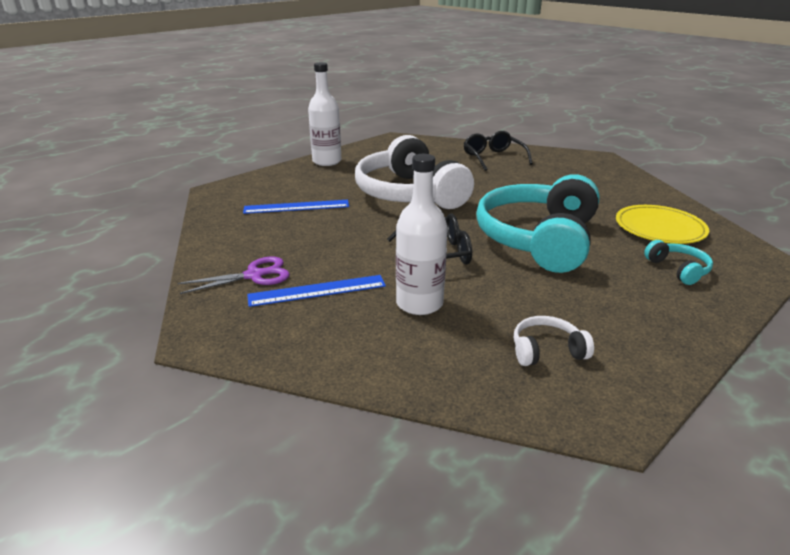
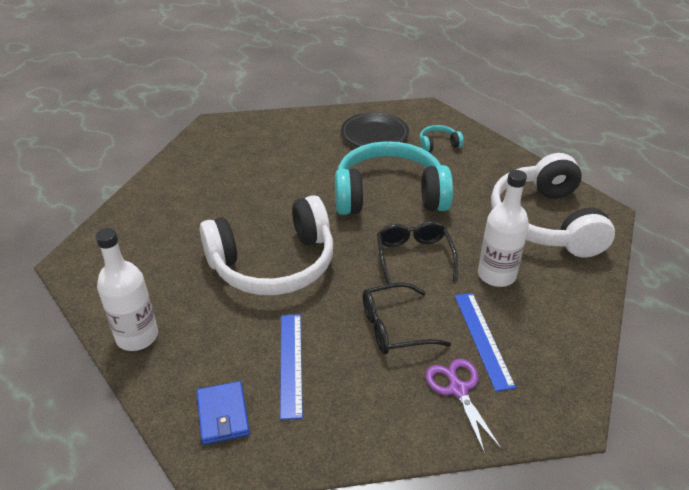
camera: 85 degrees left, 10 degrees up
black glasses [463,131,533,171] -> black glasses moved to [363,282,451,355]
turquoise headphones [476,174,600,273] -> turquoise headphones turned 150 degrees clockwise [335,141,453,215]
white headphones [514,316,594,366] -> white headphones [491,153,615,258], size x2.48
yellow plate [616,205,709,244] -> black plate [341,112,409,147]
none -> blue wallet [196,381,250,445]

